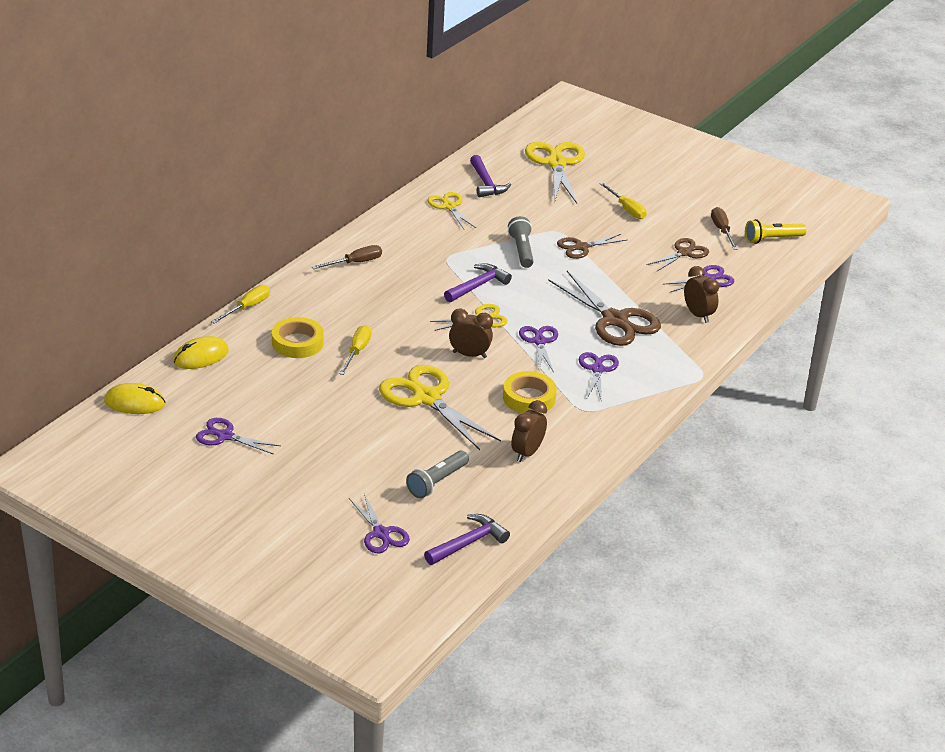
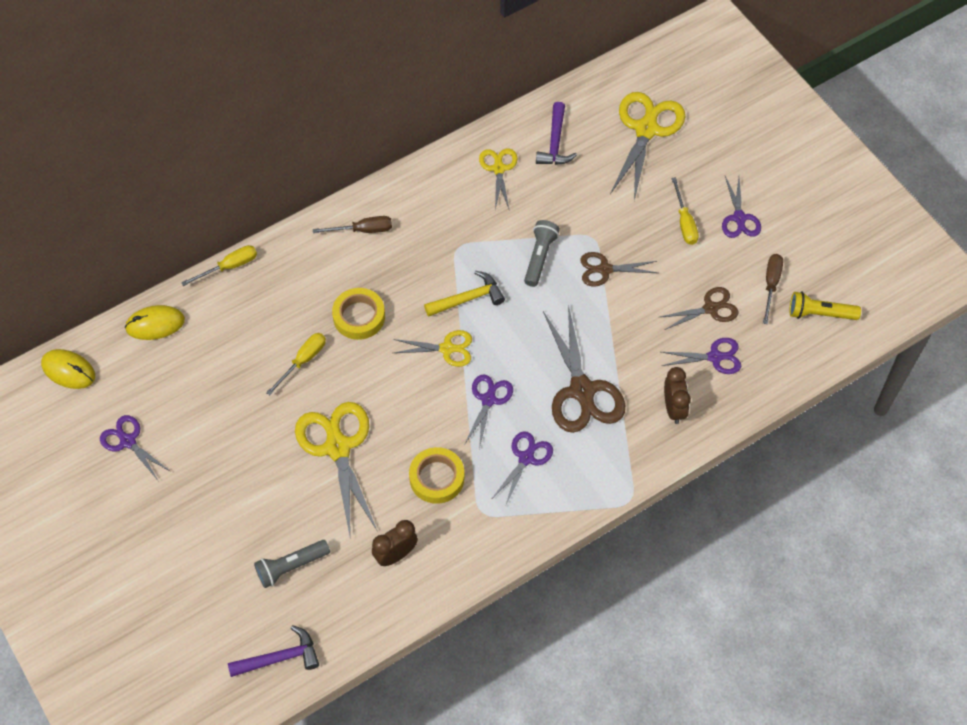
camera: 25 degrees right, 25 degrees up
yellow tape [272,317,324,358] -> yellow tape moved to [332,288,385,340]
purple scissors [349,494,410,553] -> purple scissors moved to [722,176,761,238]
purple hammer [444,263,512,302] -> yellow hammer [424,271,505,317]
brown clock [449,308,493,358] -> none

